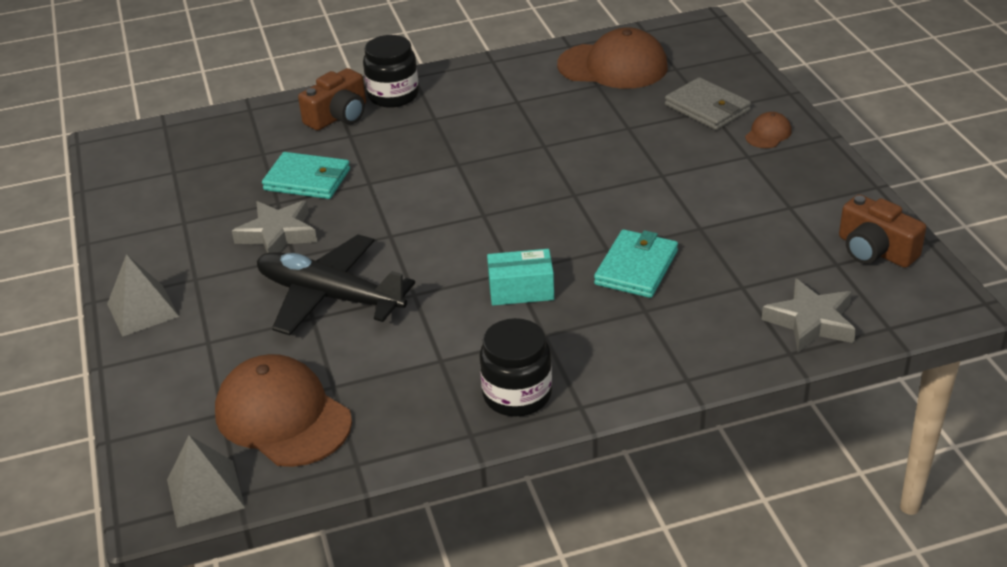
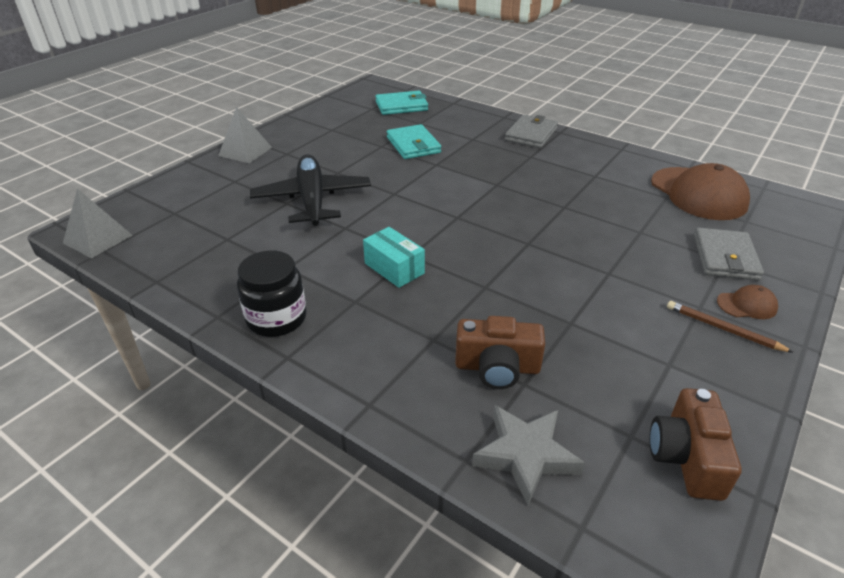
camera: 50 degrees right, 0 degrees up
brown cap [215,354,352,467] -> none
grey star [232,200,317,253] -> none
brown camera [298,68,366,131] -> brown camera moved to [455,316,545,389]
black jar [363,35,419,108] -> grey wallet [505,114,558,148]
turquoise wallet [594,229,678,298] -> turquoise wallet moved to [375,91,428,115]
none -> brown pencil [667,301,794,353]

